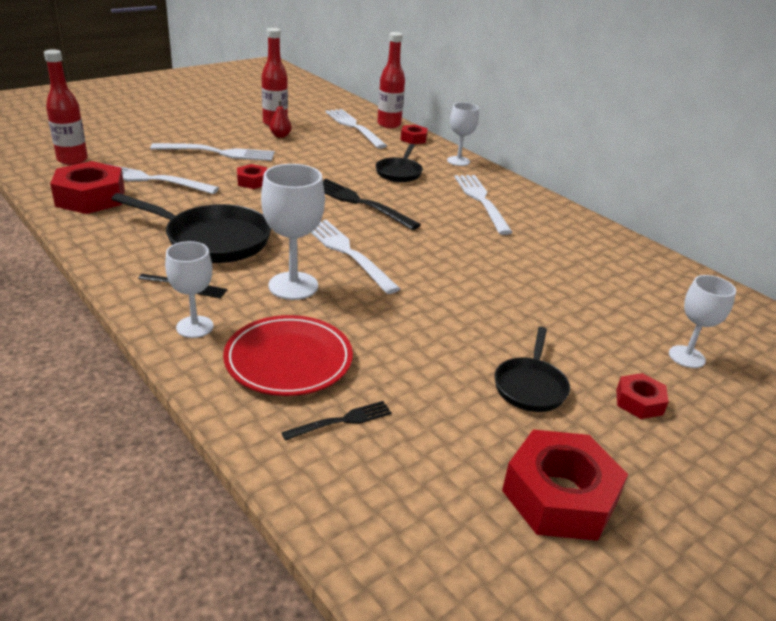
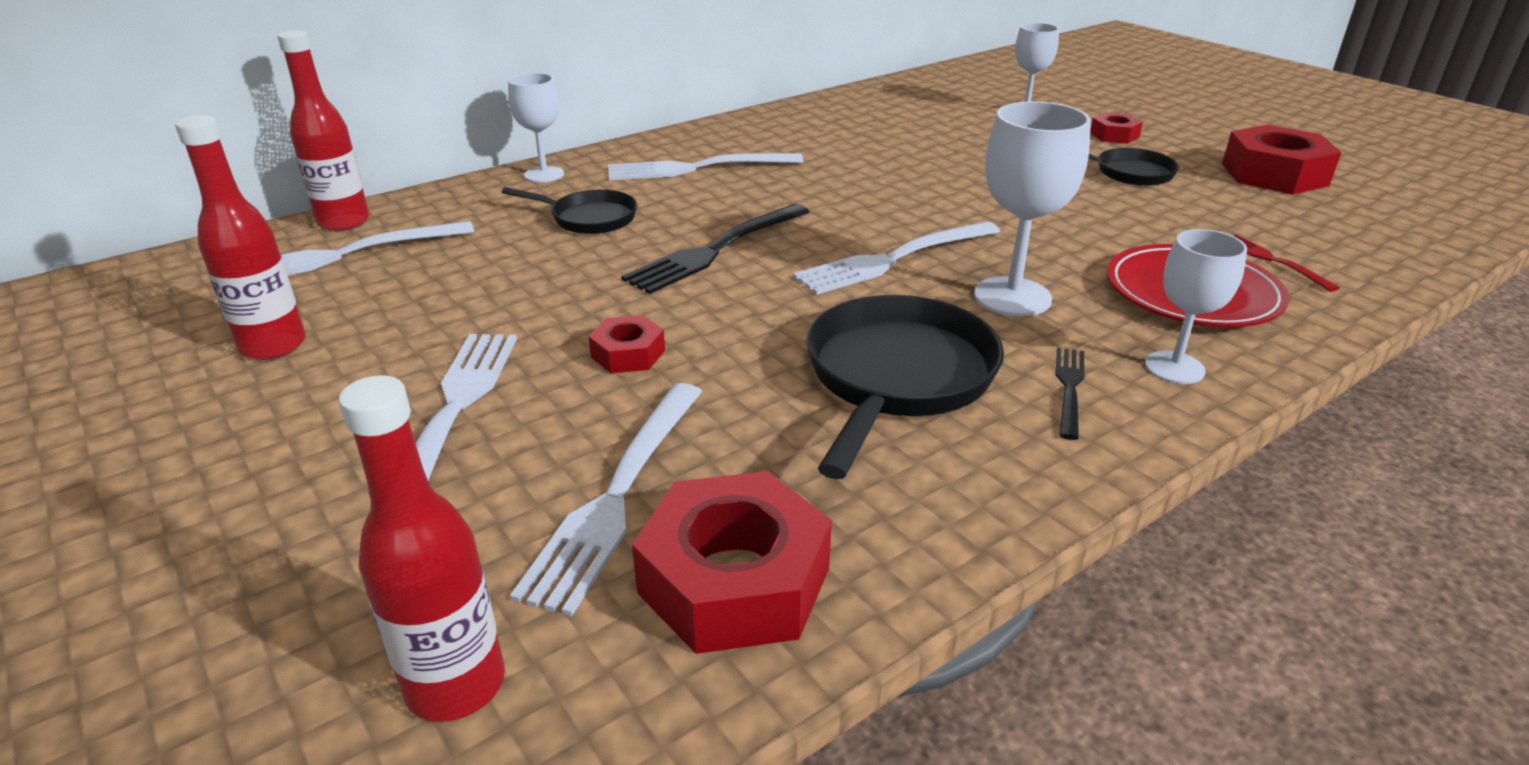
camera: 85 degrees left, 0 degrees up
red pear [270,101,291,138] -> none
black fork [281,401,392,441] -> red fork [1234,234,1340,292]
red nut [401,125,428,144] -> none

